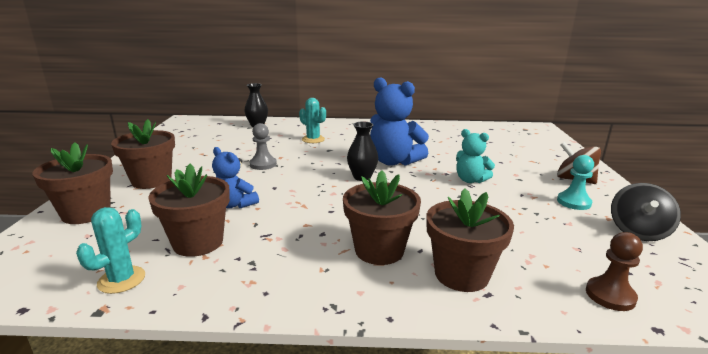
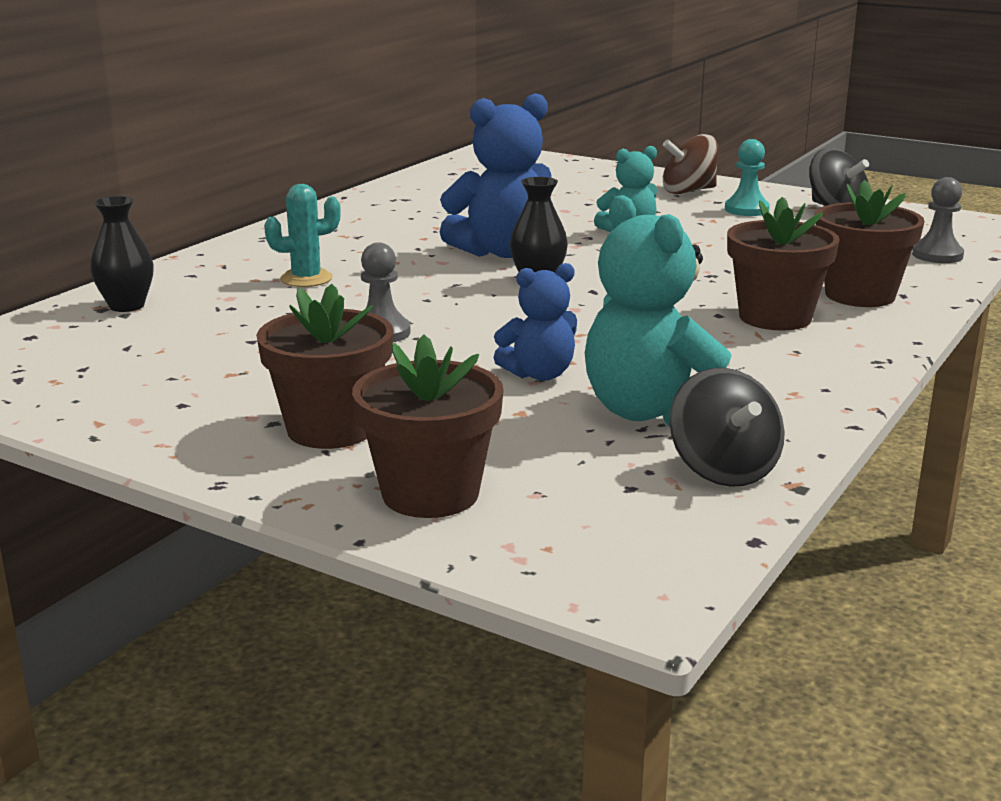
camera: 60 degrees left, 0 degrees up
turquoise cactus [76,207,145,294] -> black spinning top [670,368,785,487]
brown flower pot [148,164,230,257] -> turquoise teddy bear [585,195,732,427]
brown pawn [586,232,643,311] -> grey pawn [912,177,964,263]

